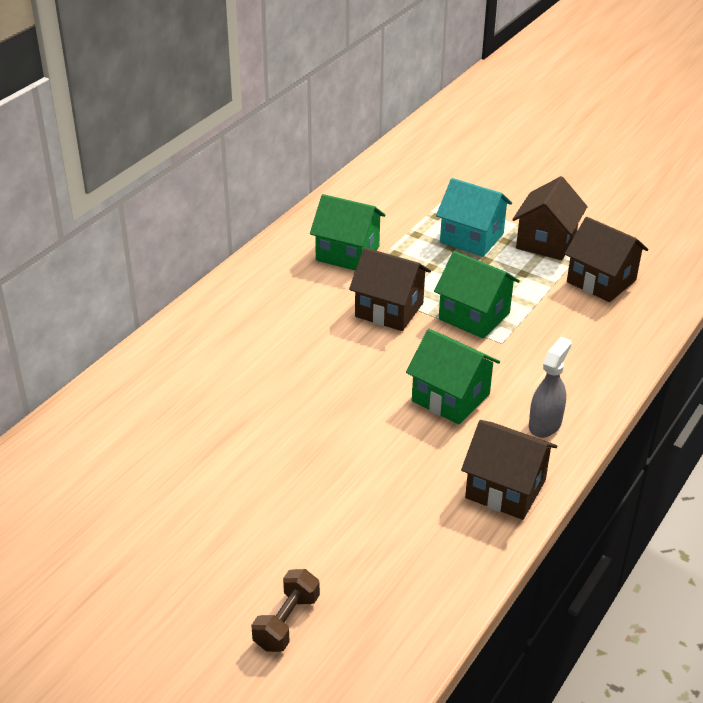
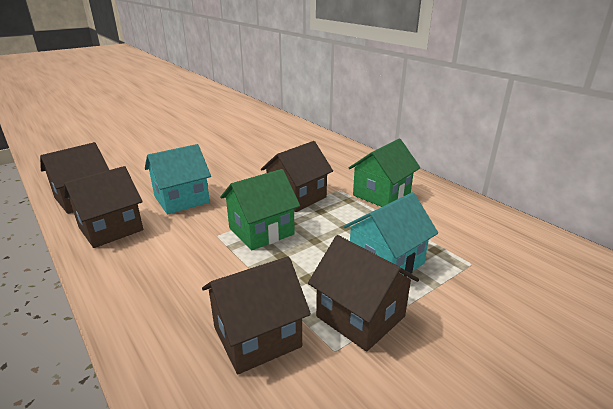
camera: 110 degrees right, 10 degrees down
brown dumbbell [251,569,320,652] -> none
green house [406,329,500,424] -> turquoise house [145,144,211,214]
grey spray bottle [529,337,572,438] -> brown house [64,166,143,248]

